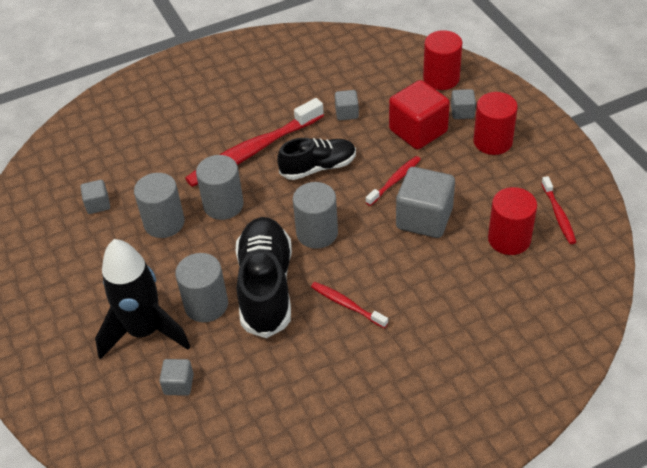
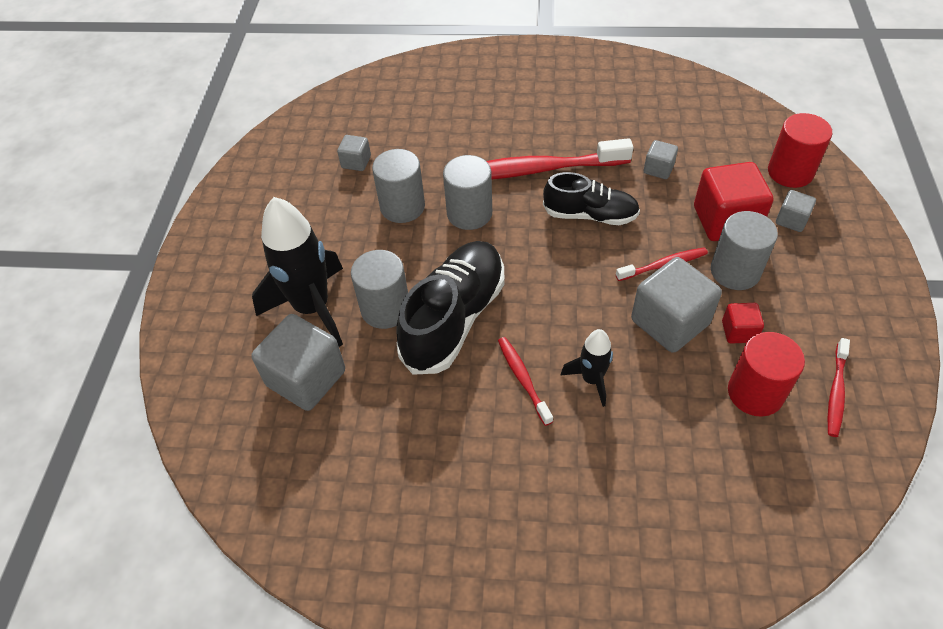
camera: 30 degrees right, 5 degrees up
grey cube [159,359,194,396] -> grey cube [251,314,345,411], size x1.99
grey cylinder [293,182,338,249] -> grey cylinder moved to [711,211,778,290]
red cylinder [473,92,518,155] -> none
none -> black rocket [560,329,613,407]
none -> red cube [722,303,764,344]

